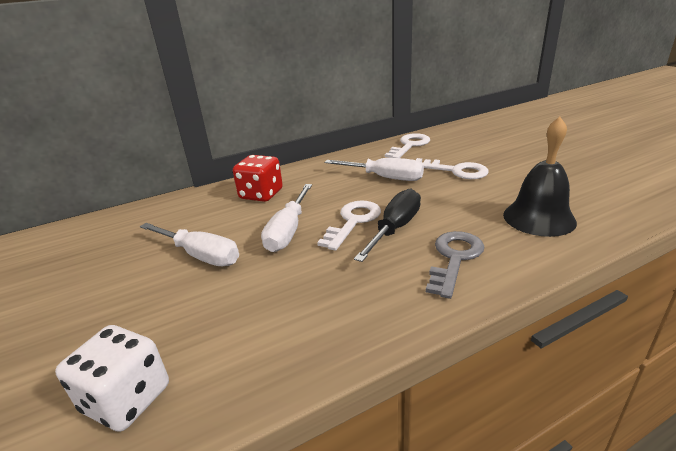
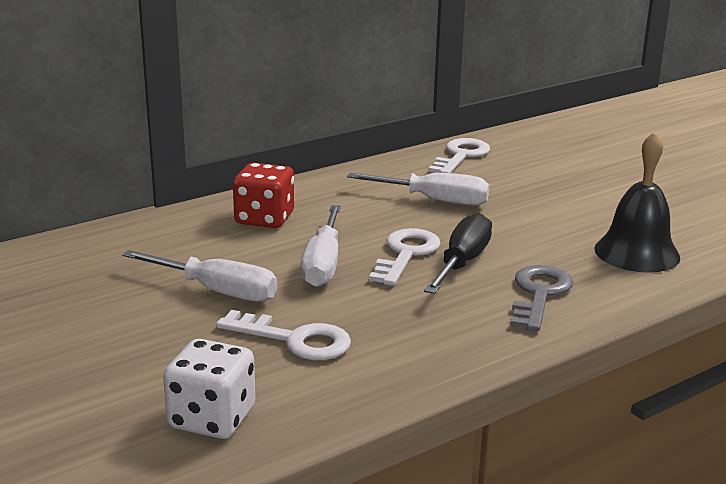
camera: 10 degrees left, 5 degrees down
white key [416,158,489,179] -> white key moved to [216,310,351,360]

